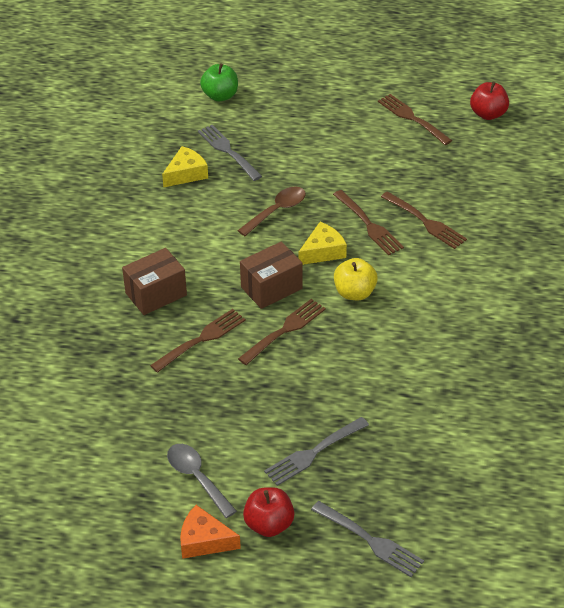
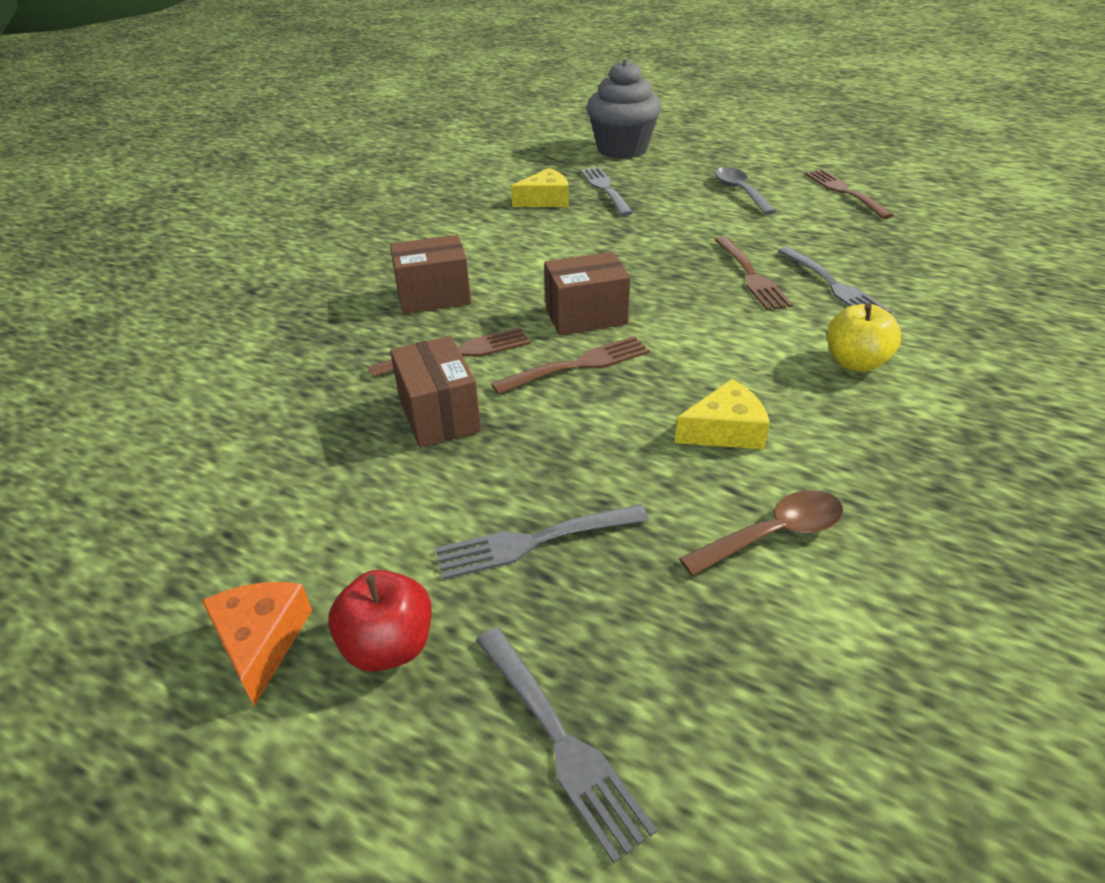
camera: 20 degrees right, 5 degrees down
grey spoon [167,444,237,518] -> grey spoon moved to [715,167,776,215]
orange cheese [180,505,241,559] -> orange cheese turned 45 degrees clockwise [201,582,312,706]
green apple [200,63,238,101] -> grey cupcake [587,59,661,159]
brown spoon [238,187,306,236] -> brown spoon moved to [679,490,843,576]
yellow cheese [298,222,347,265] -> yellow cheese moved to [675,379,770,449]
yellow apple [334,258,378,300] -> yellow apple moved to [827,303,901,372]
brown fork [381,191,467,249] -> grey fork [778,247,892,314]
red apple [470,81,509,120] -> none
none -> brown box [390,336,481,447]

